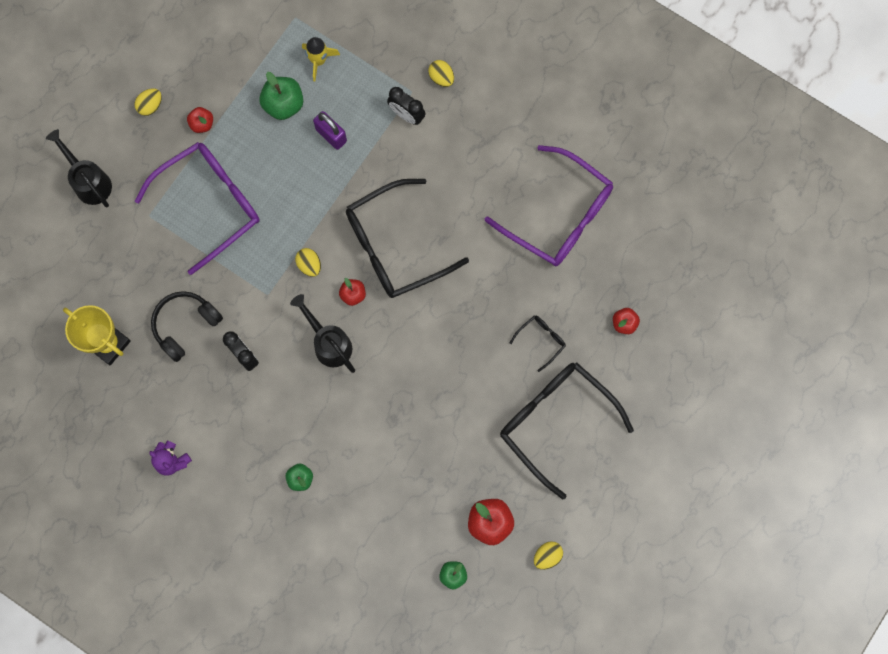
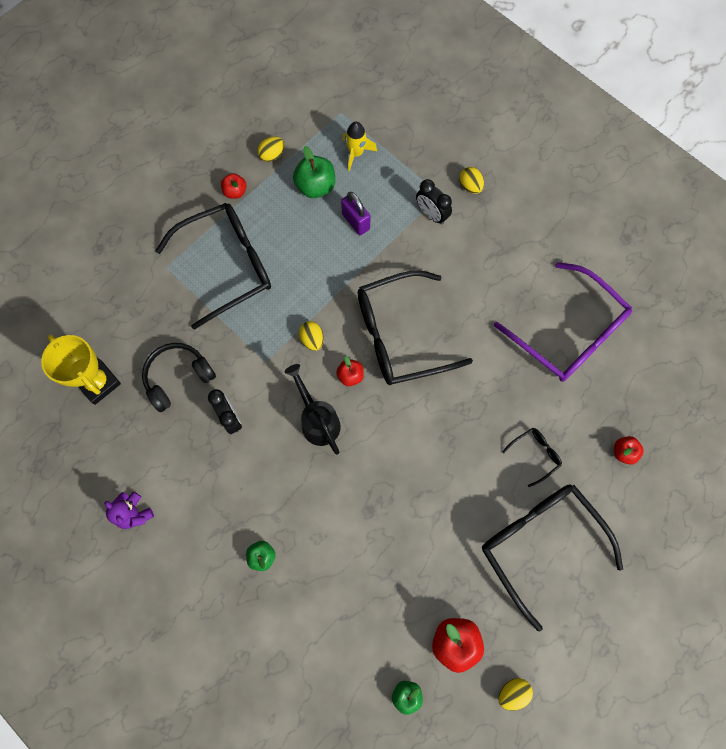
camera: 10 degrees right, 5 degrees down
black watering can [46,129,112,207] -> none
yellow egg [134,88,162,116] -> yellow egg moved to [257,137,285,162]
purple glasses [135,142,260,275] -> black glasses [155,203,271,330]

